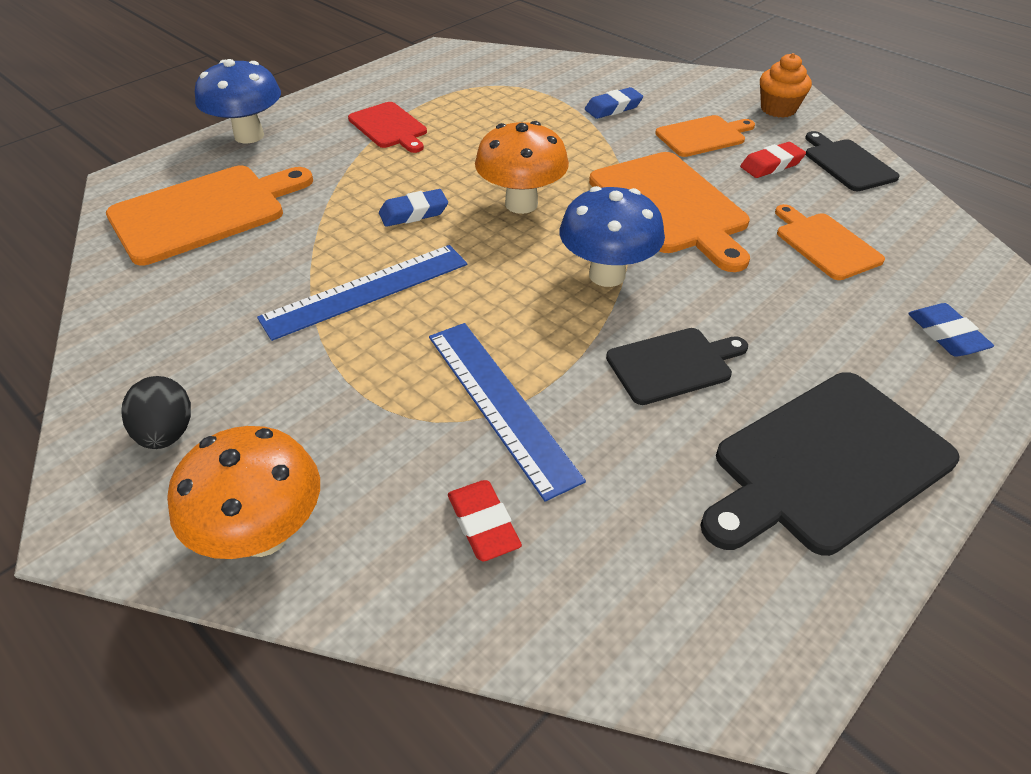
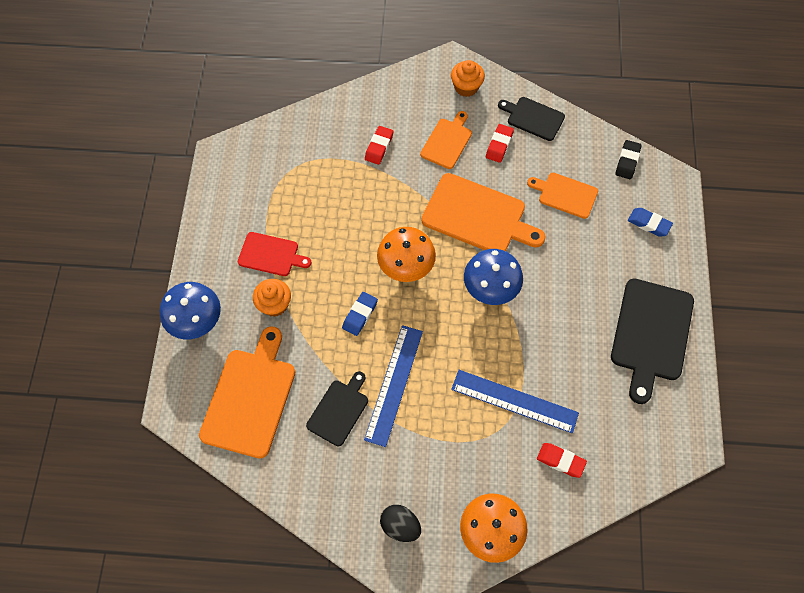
camera: 40 degrees left, 20 degrees up
blue eraser [585,87,643,119] -> red eraser [365,126,393,165]
black cutting board [606,328,748,405] -> black cutting board moved to [306,371,368,446]
none -> orange cupcake [253,279,291,317]
none -> black eraser [615,140,642,179]

